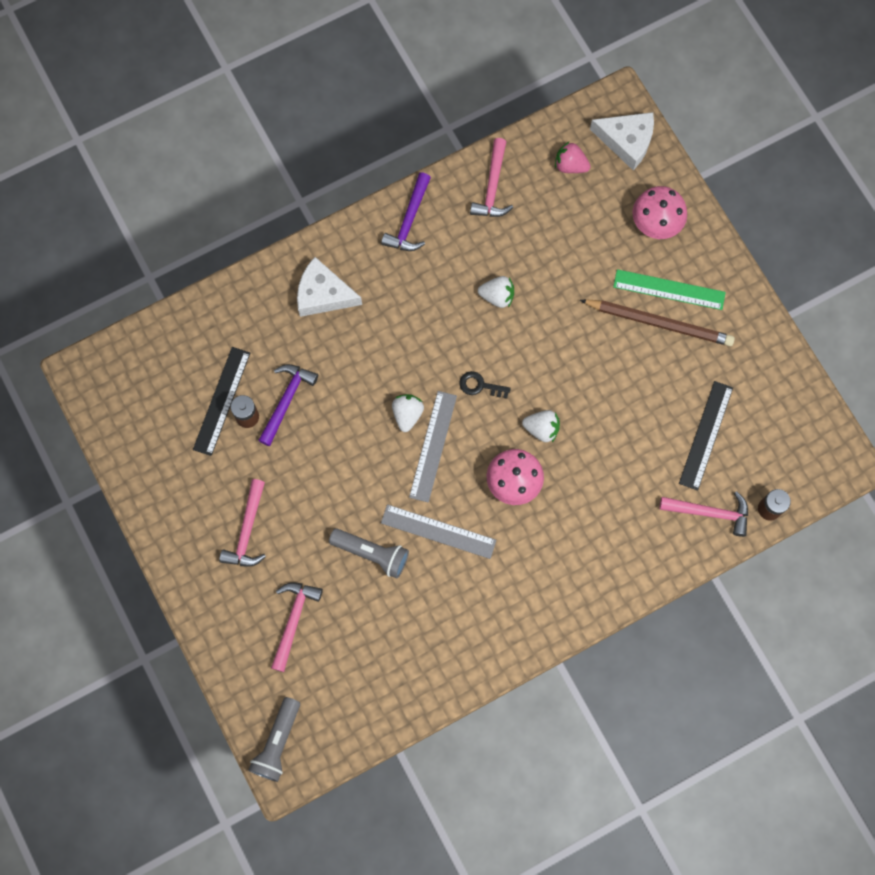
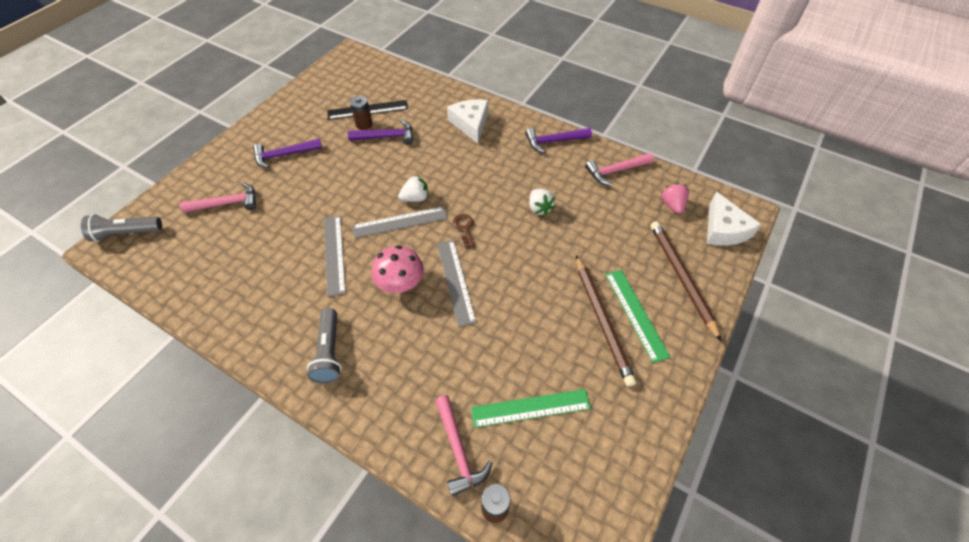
camera: 60 degrees right, 20 degrees down
pink hammer [219,479,266,567] -> purple hammer [253,139,322,169]
grey flashlight [329,528,409,578] -> grey flashlight moved to [307,308,342,383]
black key [460,371,511,399] -> brown key [453,214,475,248]
white strawberry [522,410,560,442] -> grey ruler [437,240,477,327]
pink mushroom [632,186,687,239] -> brown pencil [650,221,722,342]
black ruler [679,381,733,491] -> green ruler [471,389,591,428]

